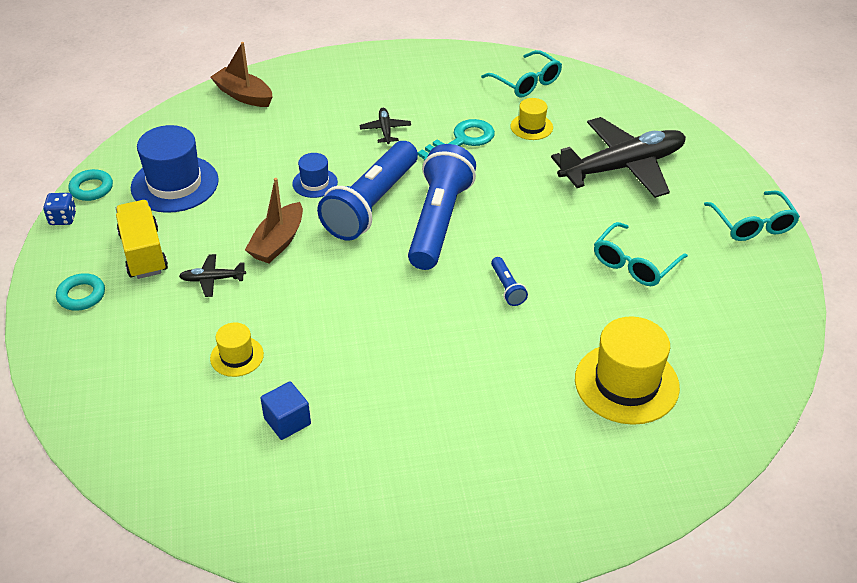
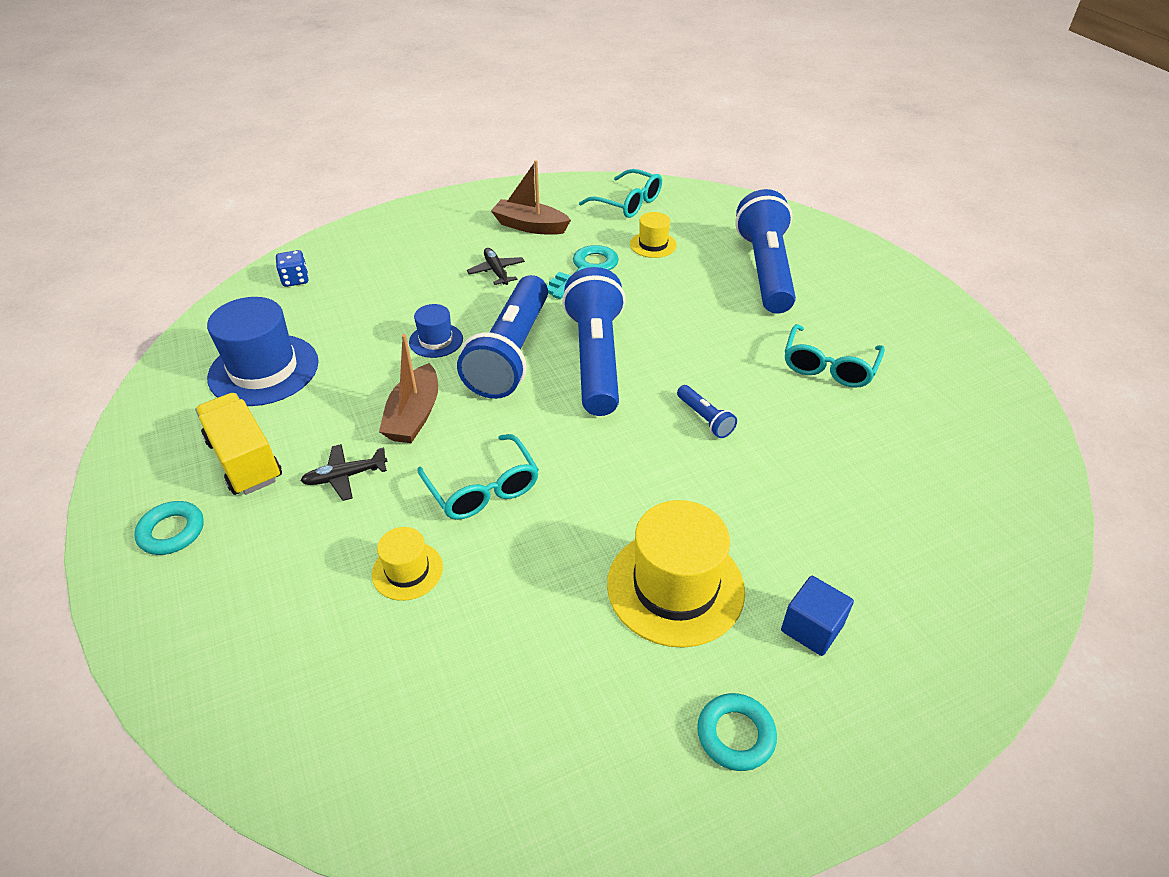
camera: 15 degrees left, 0 degrees up
blue dice [43,193,76,225] -> blue dice moved to [276,250,309,287]
turquoise ring [68,169,113,201] -> turquoise ring moved to [697,693,777,771]
brown boat [210,42,273,107] -> brown boat moved to [491,160,571,235]
blue cube [260,381,311,440] -> blue cube moved to [781,576,854,656]
black plane [551,117,686,198] -> blue flashlight [735,189,796,314]
yellow hat [575,316,680,425] -> yellow hat moved to [607,500,745,648]
turquoise glasses [704,191,800,241] -> turquoise glasses moved to [417,434,539,520]

